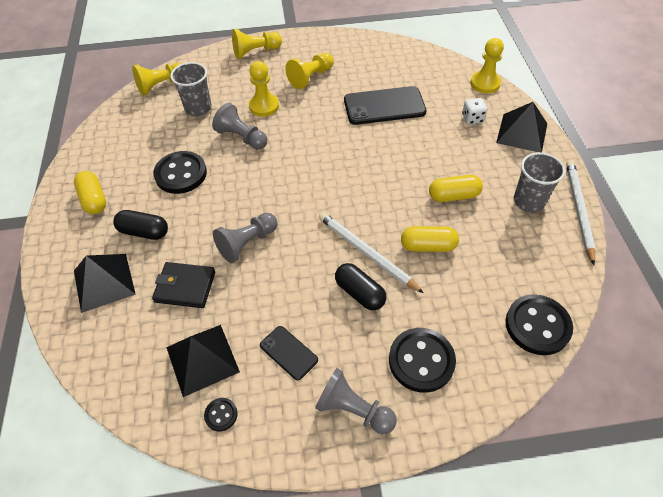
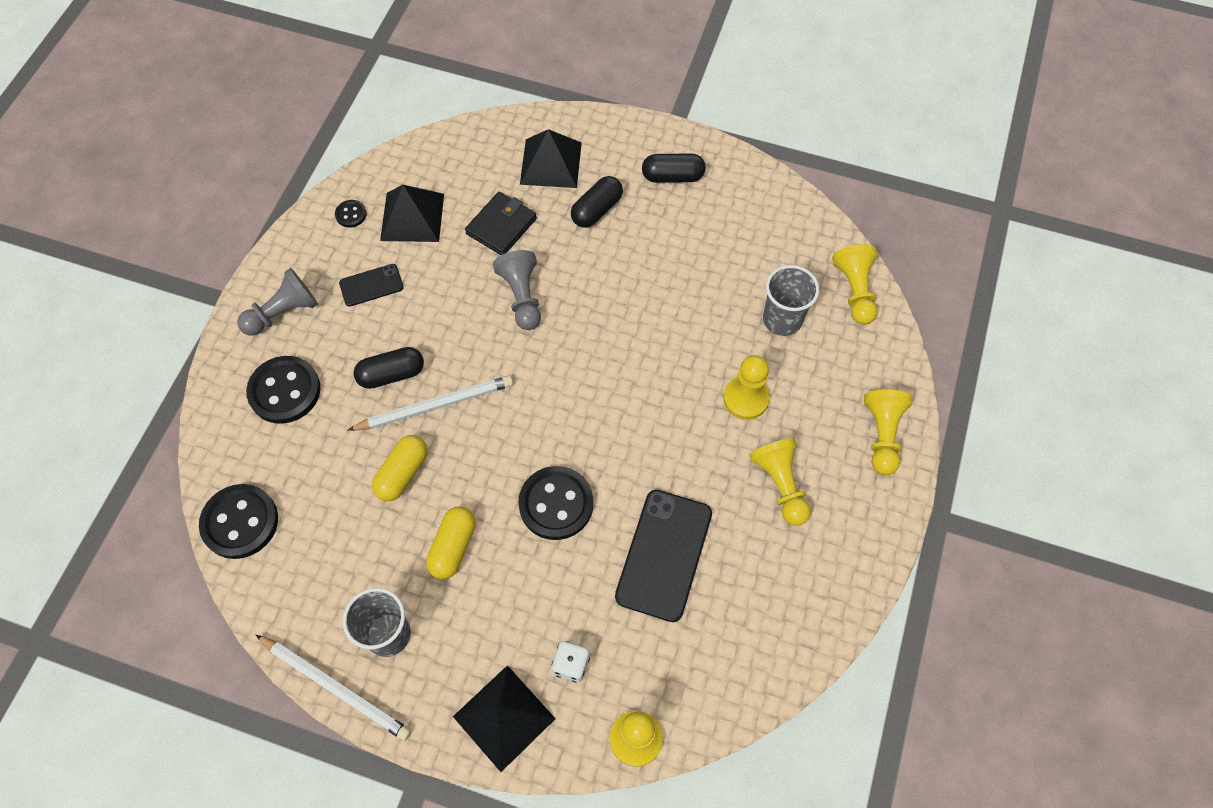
camera: 115 degrees right, 10 degrees up
yellow capsule [74,171,106,214] -> black capsule [642,153,706,183]
black button [153,151,207,194] -> black button moved to [518,466,593,540]
grey pawn [212,103,267,150] -> none

